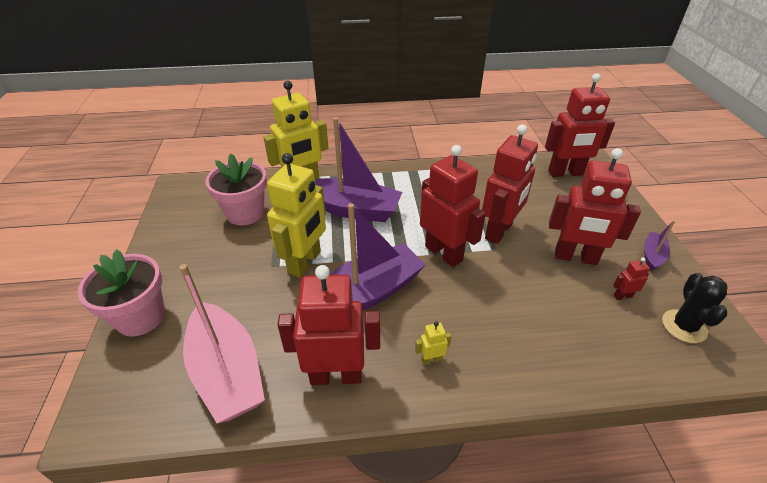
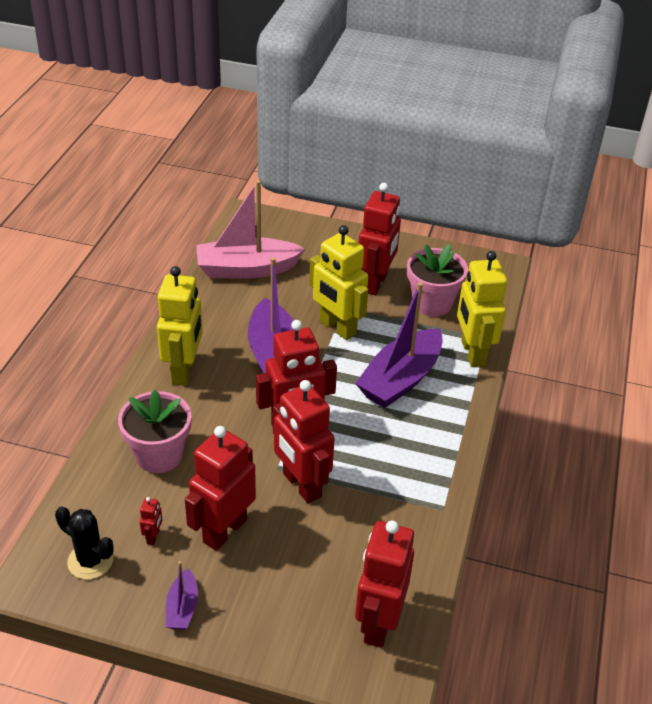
camera: 110 degrees right, 0 degrees up
pink flower pot [78,249,165,336] -> pink flower pot moved to [118,390,192,473]
red robot [278,265,380,385] -> red robot moved to [359,183,401,296]
yellow robot [415,321,452,365] -> yellow robot [157,266,203,386], size x2.49
purple boat [644,220,675,271] -> purple boat turned 45 degrees clockwise [166,561,198,630]

